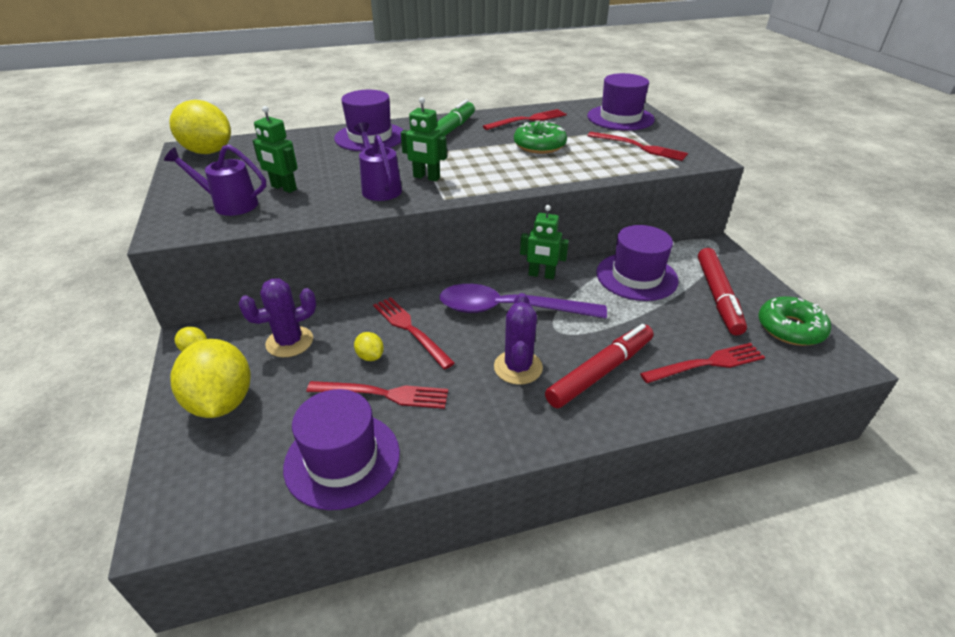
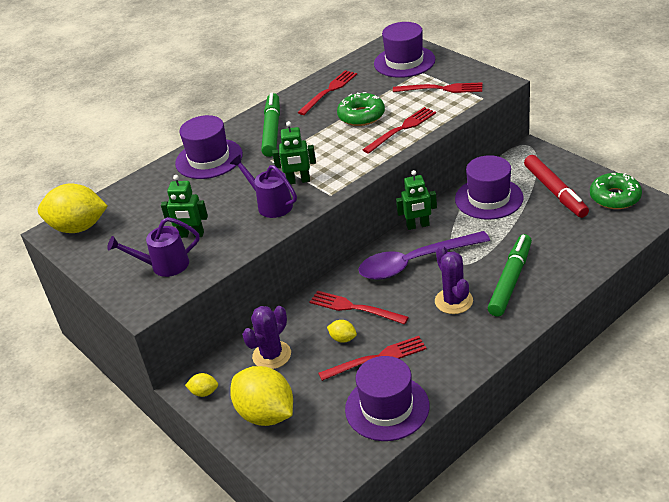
camera: 20 degrees left, 0 degrees up
red marker [545,324,654,408] -> green marker [488,234,532,317]
red fork [640,343,765,383] -> red fork moved to [362,107,436,154]

